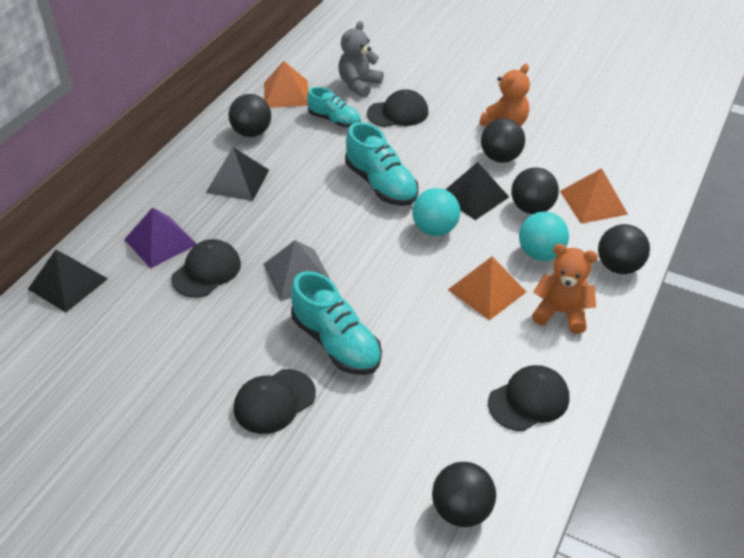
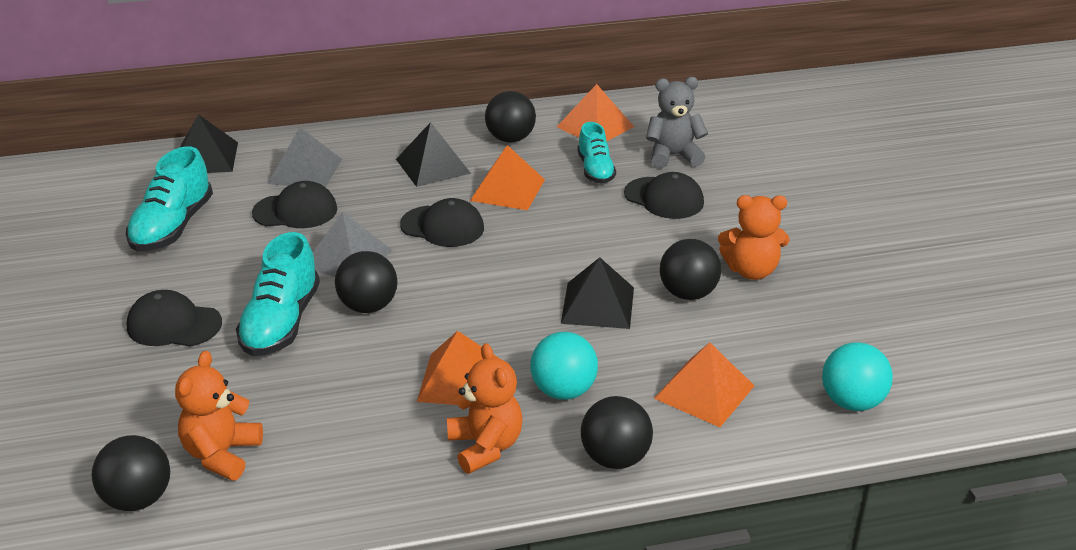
camera: 50 degrees right, 10 degrees down
purple pyramid [124,207,197,268] -> grey pyramid [268,127,342,187]
turquoise shoe [345,122,419,206] -> turquoise shoe moved to [126,147,213,251]
turquoise ball [412,188,460,236] -> turquoise ball moved to [822,342,893,411]
black cap [488,365,569,431] -> black cap moved to [400,198,484,247]
black ball [511,168,559,214] -> black ball moved to [335,251,397,313]
none -> orange teddy bear [175,351,263,481]
none -> orange pyramid [470,145,545,210]

